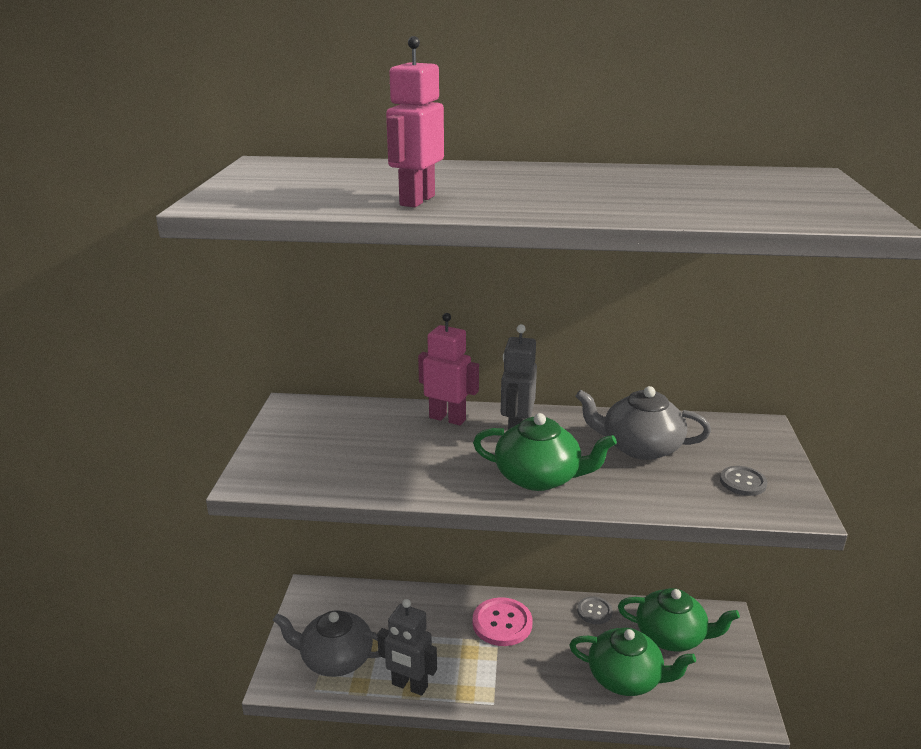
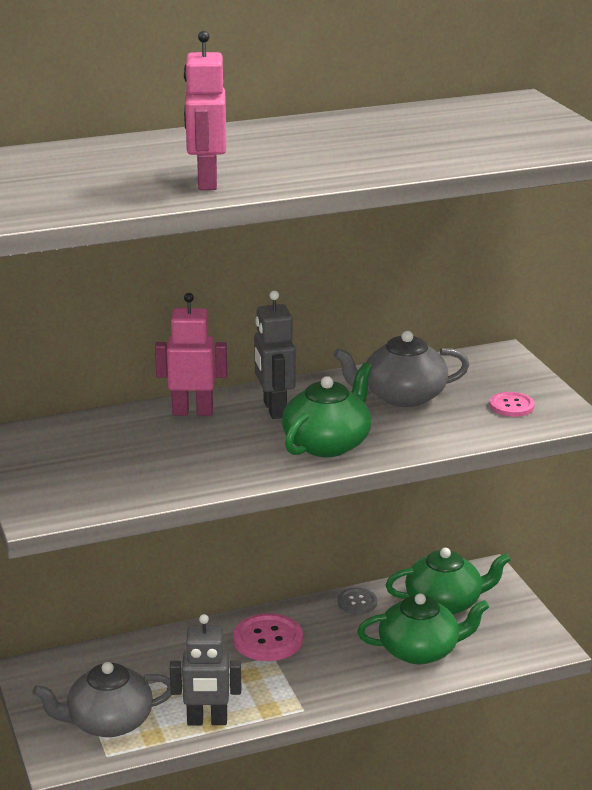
camera: 25 degrees left, 0 degrees up
green teapot [473,413,617,491] -> green teapot turned 45 degrees counterclockwise [282,363,372,457]
grey button [720,466,767,496] -> pink button [490,392,535,417]

